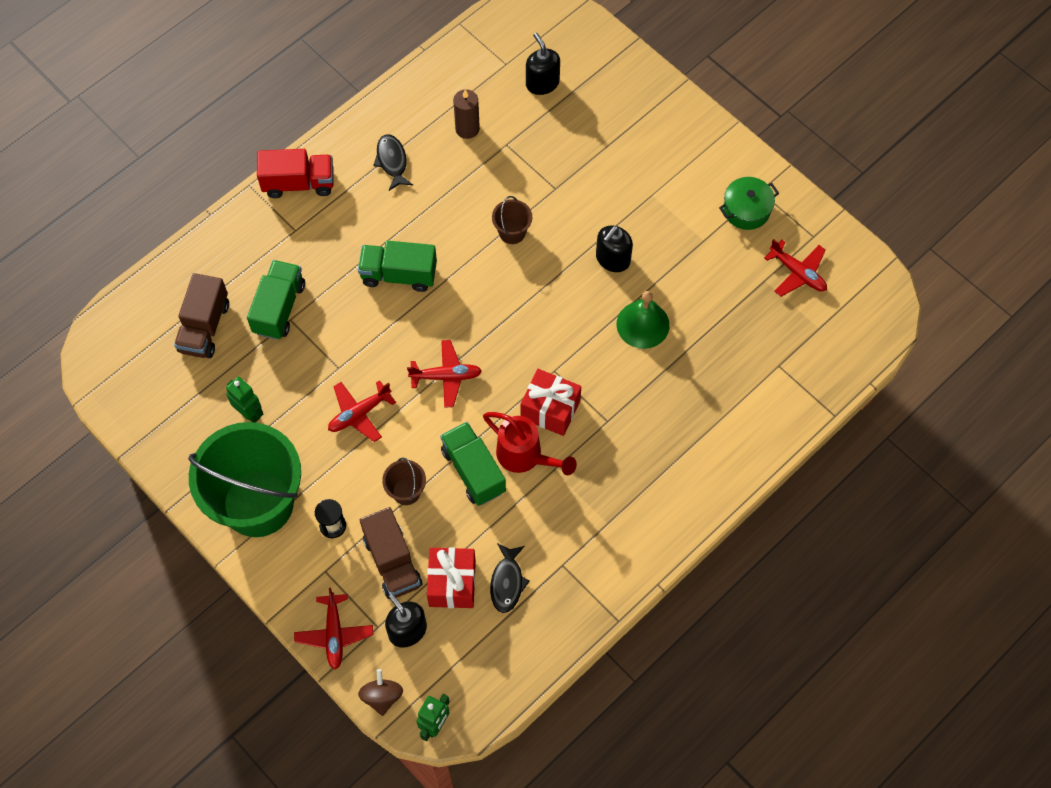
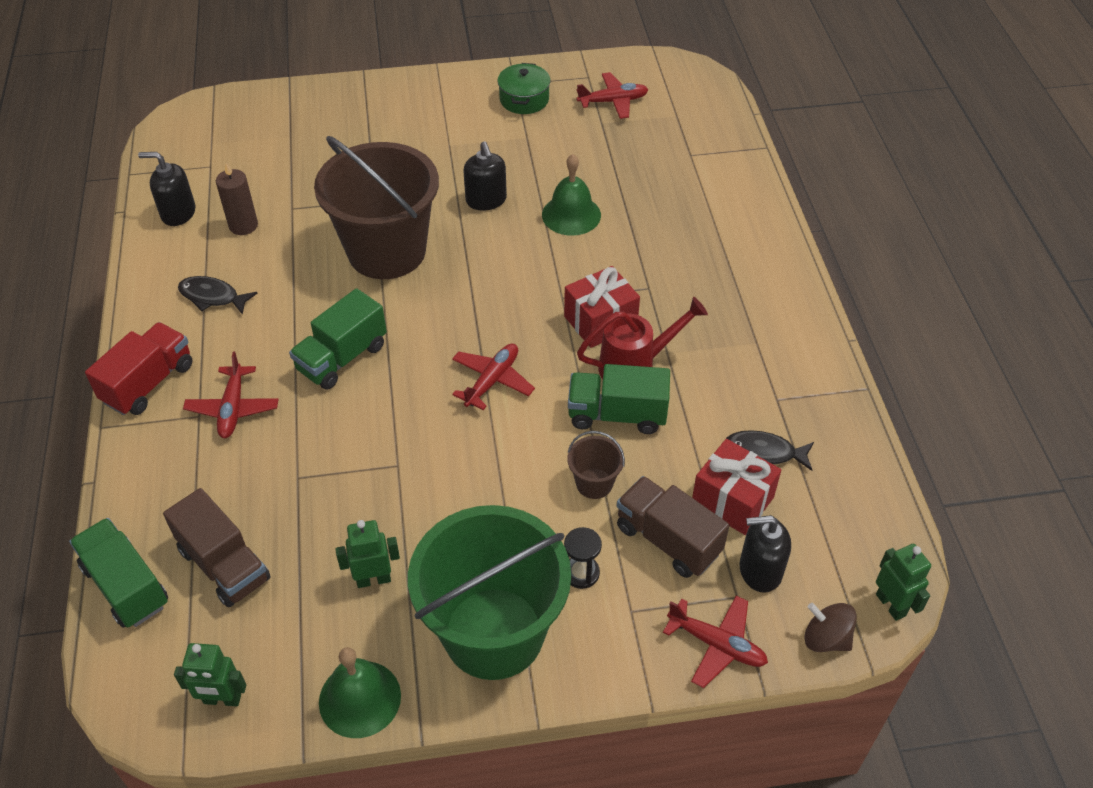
camera: 55 degrees left, 15 degrees down
green truck [247,260,305,340] -> green truck moved to [69,518,168,628]
red plane [328,380,396,442] -> red plane moved to [183,351,279,438]
brown truck [360,507,422,599] -> brown truck turned 150 degrees counterclockwise [617,476,729,578]
black fish [490,543,530,613] -> black fish turned 150 degrees clockwise [726,430,814,471]
brown bucket [492,196,532,244] -> brown bucket [314,136,439,279], size x2.48
black soap dispenser [526,33,560,95] -> black soap dispenser moved to [138,152,195,226]
none -> green robot [174,643,246,706]
none -> green bell [319,647,401,738]

